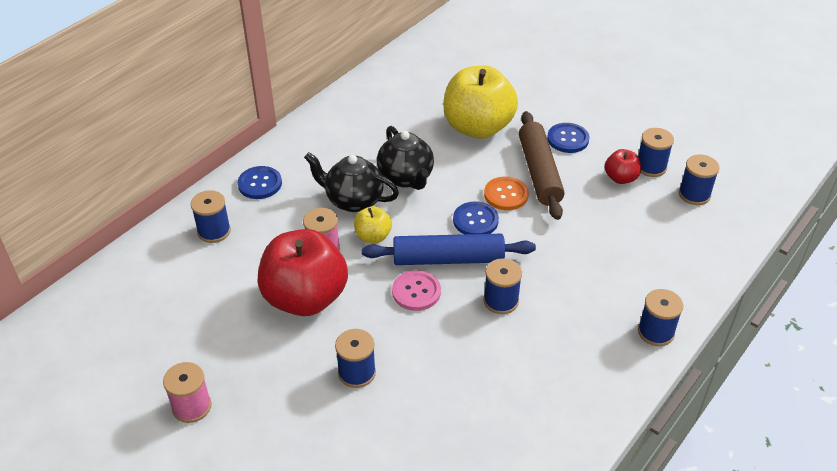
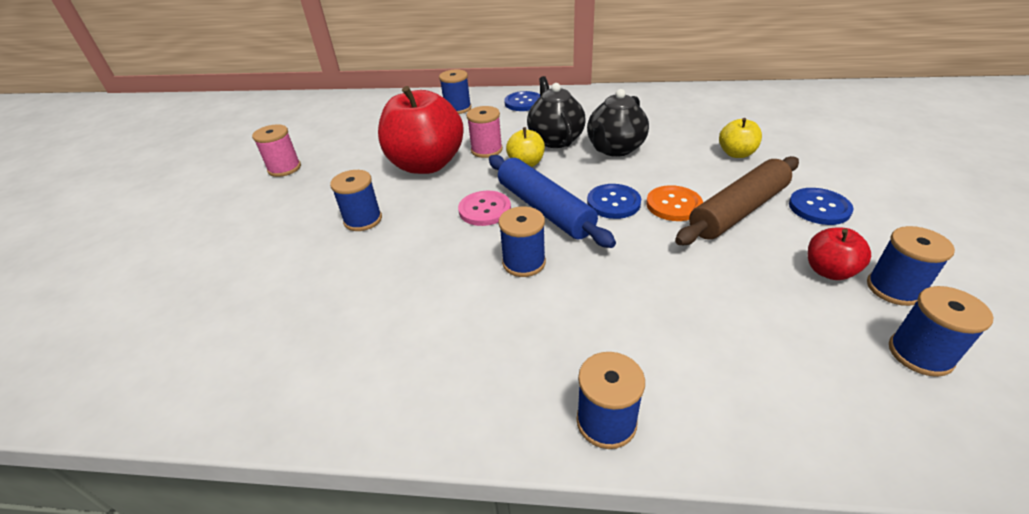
camera: 60 degrees right, 5 degrees down
yellow apple [443,65,518,139] -> yellow apple [719,118,762,158], size x0.46

